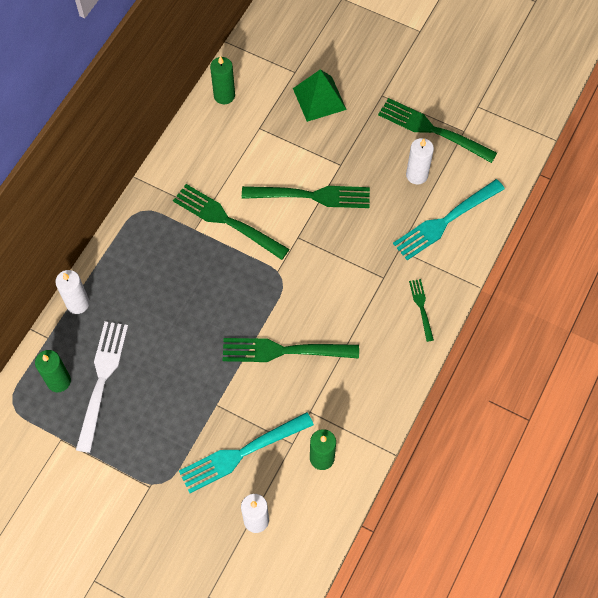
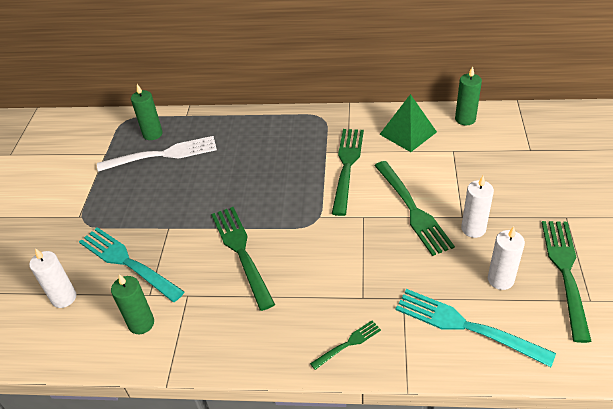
camera: 70 degrees right, 20 degrees down
white candle [55,270,89,314] -> white candle moved to [461,176,494,238]
green pyramid [293,69,347,122] -> green pyramid moved to [379,94,437,152]

